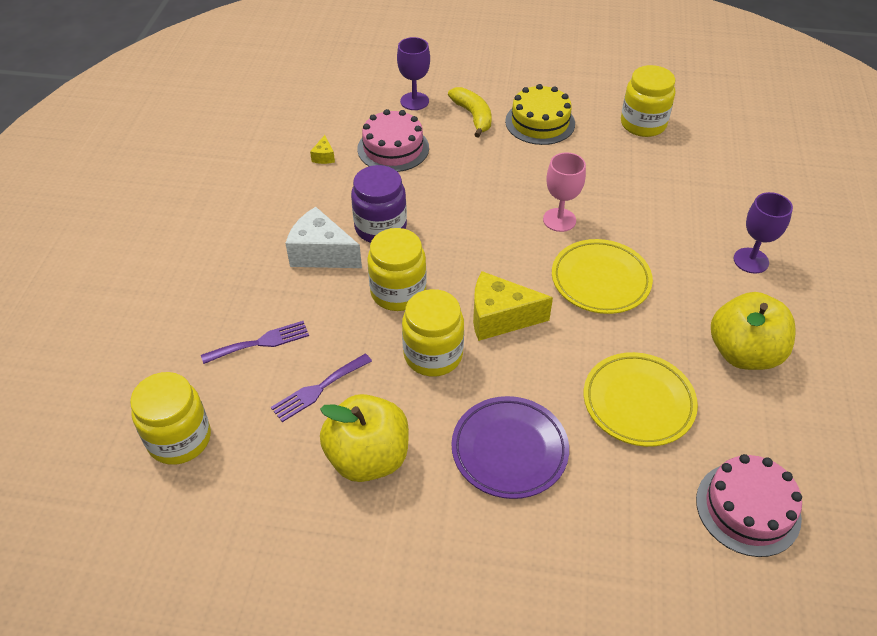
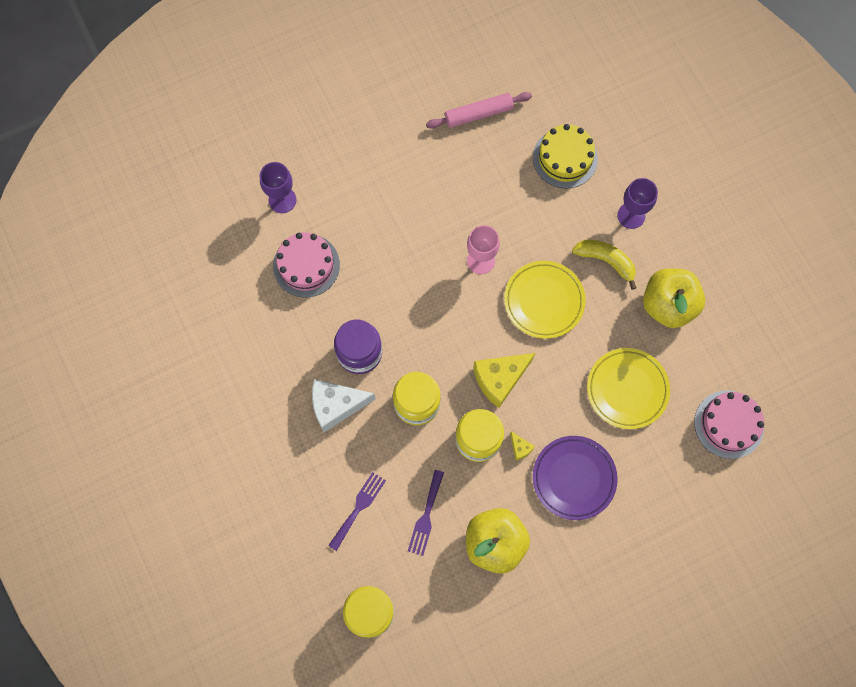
camera: 35 degrees left, 25 degrees up
yellow cheese [310,135,335,164] -> yellow cheese moved to [510,431,535,461]
yellow banana [448,87,492,138] -> yellow banana moved to [572,240,637,290]
yellow cake [505,84,575,145] -> yellow cake moved to [533,124,598,188]
yellow jar [621,65,675,137] -> pink rolling pin [426,92,532,129]

